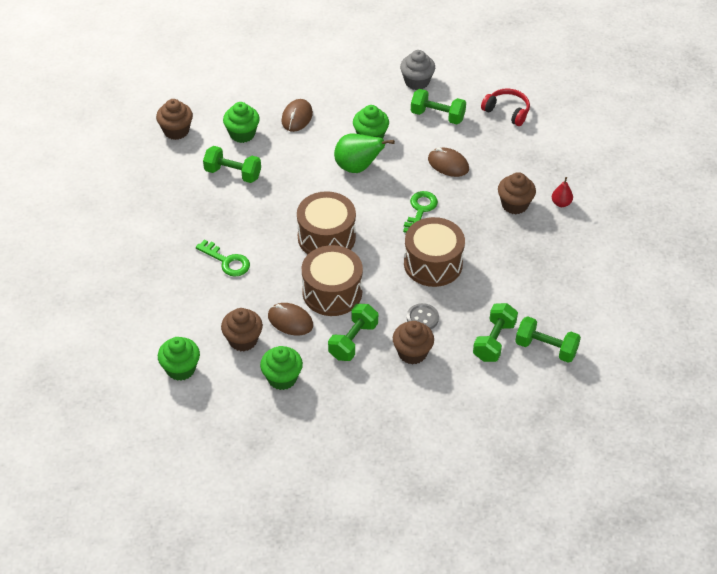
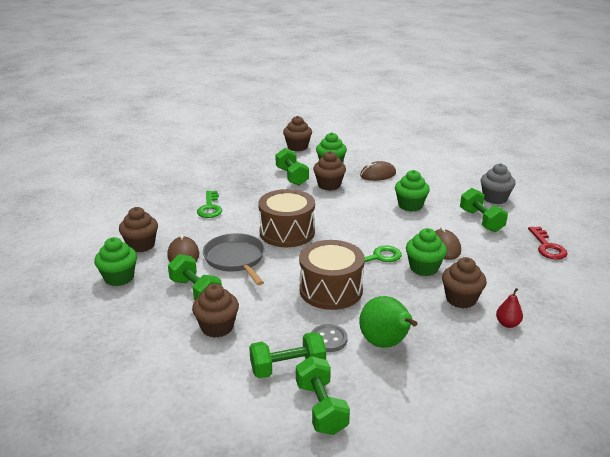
camera: 50 degrees right, 20 degrees down
green cupcake [158,337,200,381] -> green cupcake moved to [406,228,447,276]
brown drum [302,245,363,316] -> grey pan [203,233,265,285]
green dumbbell [328,304,378,361] -> green dumbbell turned 60 degrees clockwise [168,254,222,300]
green pear [334,134,395,173] -> green pear moved to [359,296,418,348]
grey button [407,303,439,329] -> grey button moved to [312,324,348,352]
red headphones [481,88,530,126] -> red key [528,227,568,259]
none -> brown cupcake [313,151,346,191]

